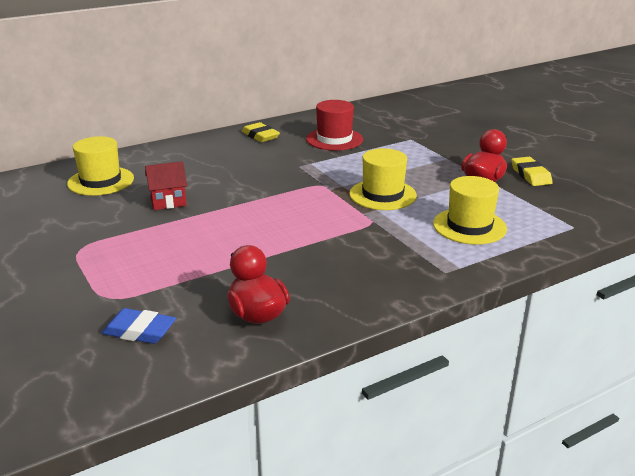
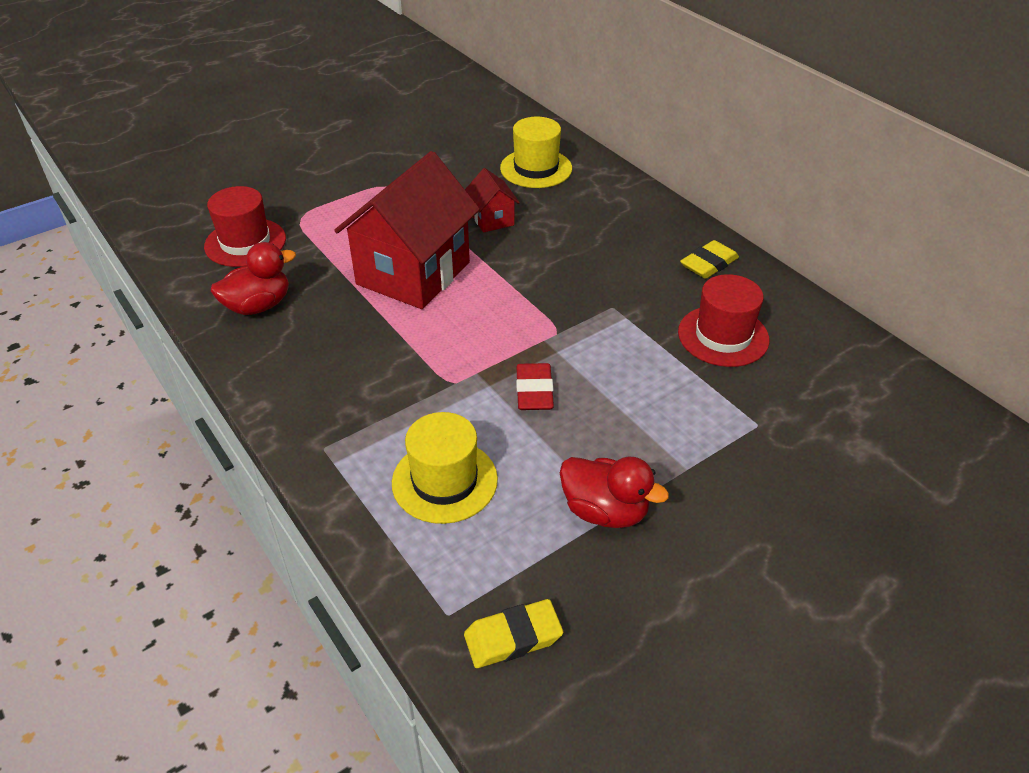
camera: 85 degrees right, 15 degrees up
blue eraser [102,308,176,344] -> red hat [204,186,286,267]
yellow hat [349,148,417,210] -> red eraser [516,363,554,410]
yellow eraser [511,157,553,186] -> yellow eraser moved to [464,599,563,668]
none -> red house [334,151,480,309]

